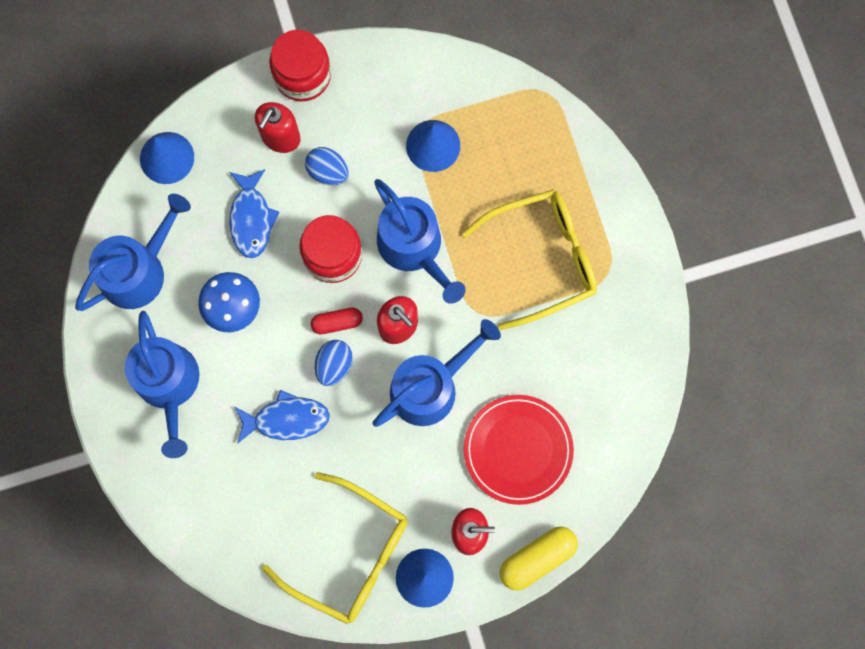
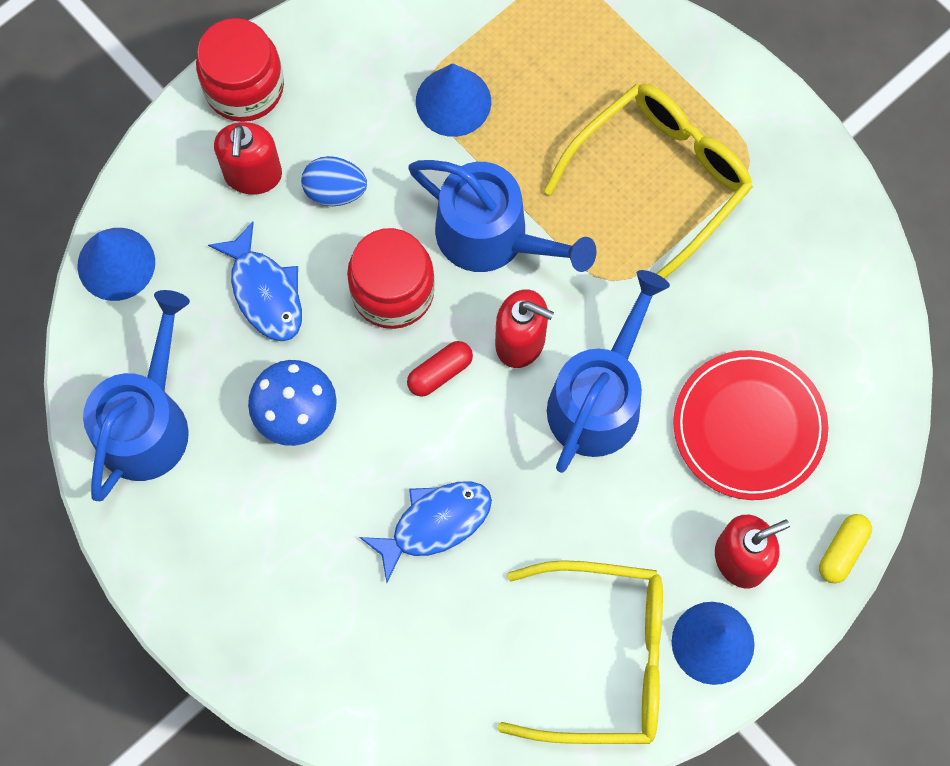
camera: 25 degrees left, 5 degrees down
blue watering can [125,311,200,458] -> none
blue egg [315,340,353,386] -> none
yellow capsule [500,527,578,591] -> yellow capsule [819,514,872,583], size x0.63

